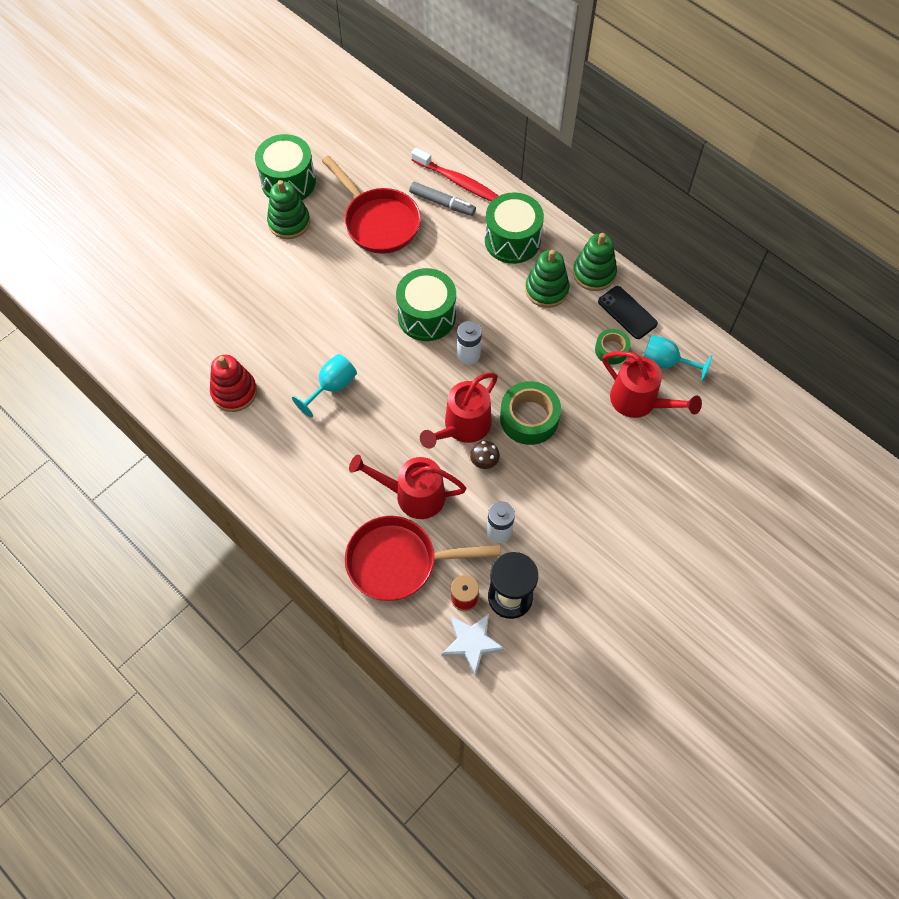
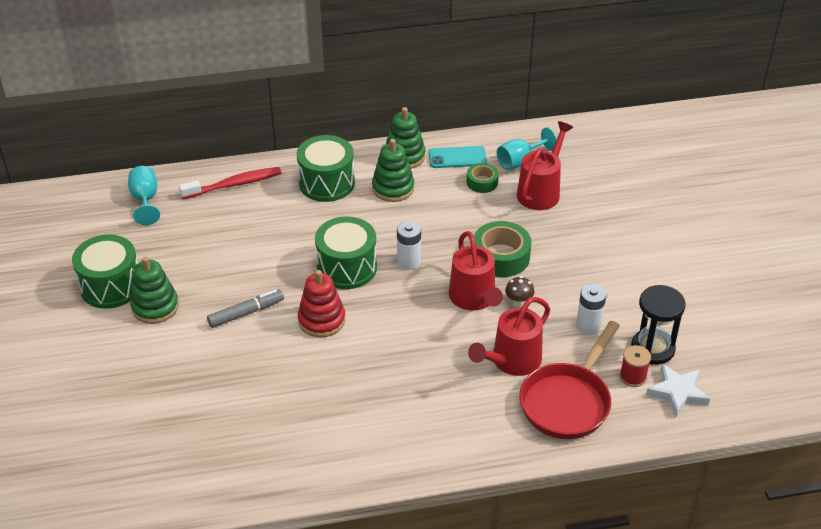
camera: 55 degrees left, 20 degrees down
red stacking toy [210,355,257,412] -> red stacking toy moved to [298,270,346,337]
turquoise goblet [292,354,357,418] -> turquoise goblet moved to [128,166,160,225]
red pan [322,156,421,254] -> none
grey marker [409,182,476,216] -> grey marker moved to [207,289,284,328]
black phone [598,286,658,339] -> turquoise phone [429,146,487,168]
red watering can [602,351,702,418] -> red watering can turned 45 degrees counterclockwise [517,121,573,210]

